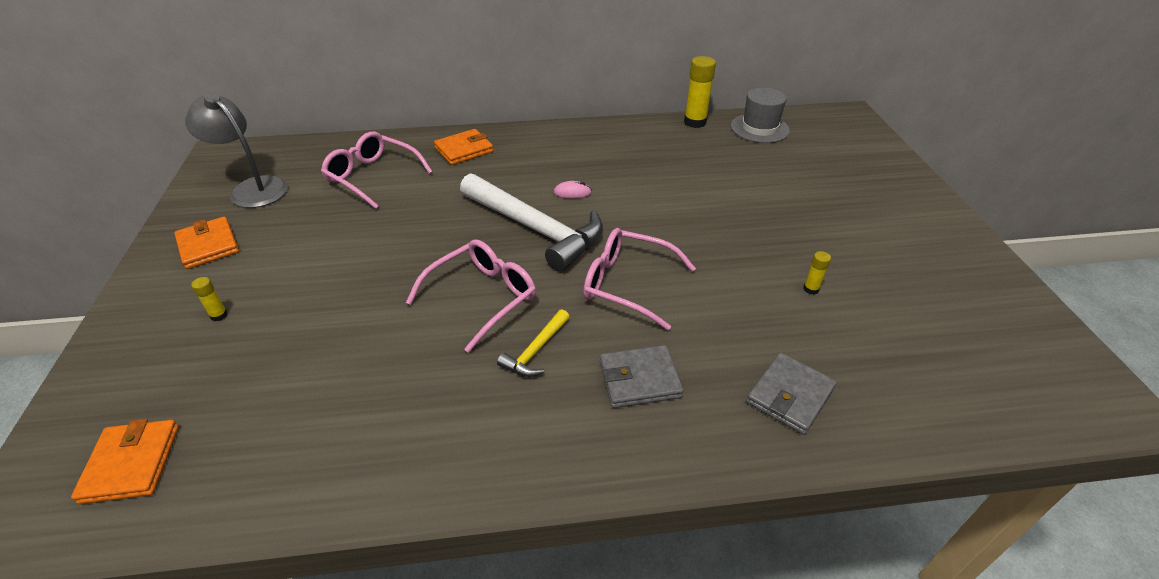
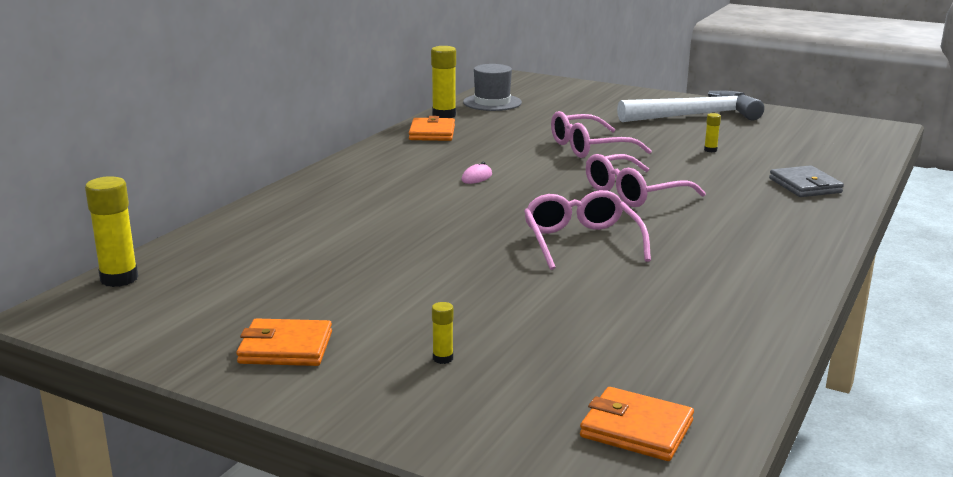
camera: 55 degrees left, 20 degrees down
grey lamp [185,93,288,208] -> none
pink glasses [321,132,433,209] -> pink glasses moved to [551,111,652,158]
orange wallet [434,129,494,165] -> orange wallet moved to [409,116,455,141]
white hammer [460,173,603,272] -> white hammer moved to [617,91,764,122]
yellow hammer [497,309,570,377] -> none
grey wallet [600,345,683,408] -> none
none -> yellow glue stick [85,176,138,287]

